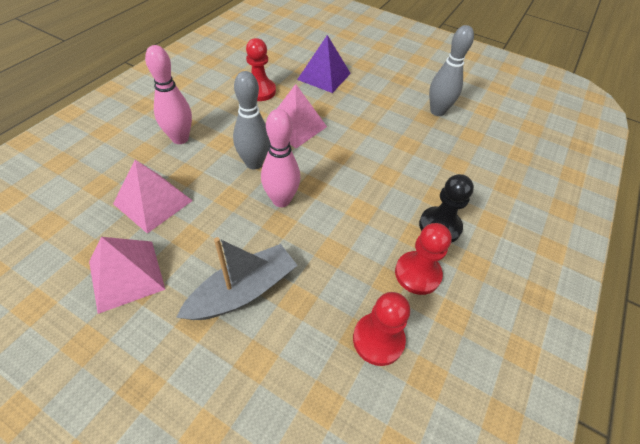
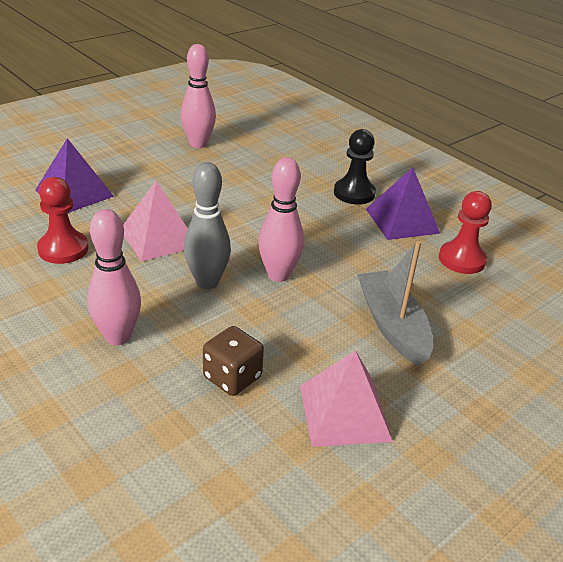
camera: 70 degrees left, 15 degrees down
pink pyramid [113,160,193,234] -> brown dice [203,326,264,396]
red pawn [395,223,452,295] -> purple pyramid [366,167,440,240]
grey bowling pin [429,25,474,116] -> pink bowling pin [181,44,216,148]

